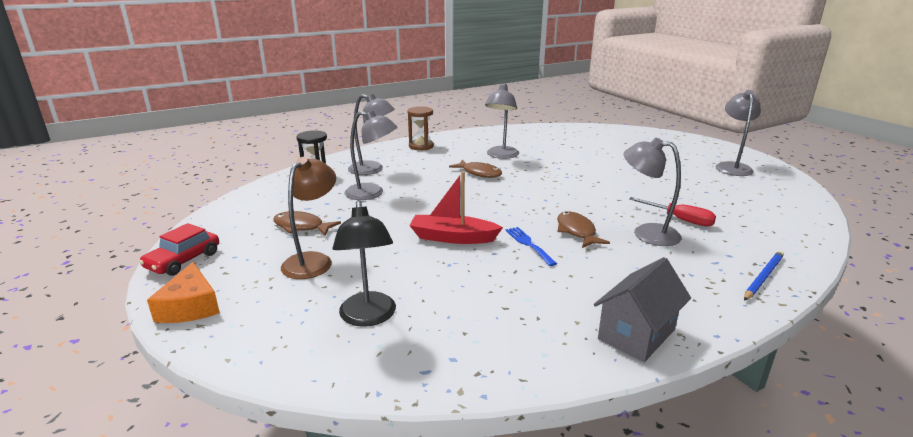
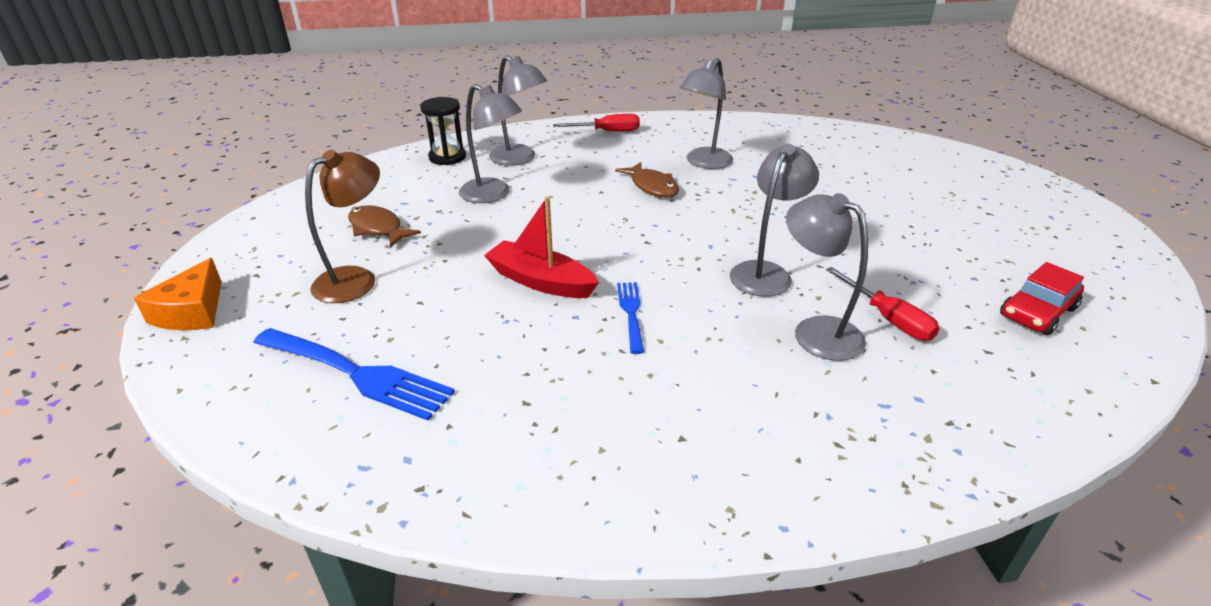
camera: 20 degrees right, 10 degrees up
red car [139,223,219,276] -> red car moved to [1000,262,1084,335]
black lamp [333,200,396,327] -> blue fork [253,328,455,421]
brown hourglass [407,106,434,151] -> red screwdriver [553,114,640,131]
brown fish [557,212,610,248] -> none
grey house [594,257,691,362] -> none
grey lamp [716,90,761,176] -> grey lamp moved to [730,144,819,297]
blue pencil [744,251,784,301] -> none

